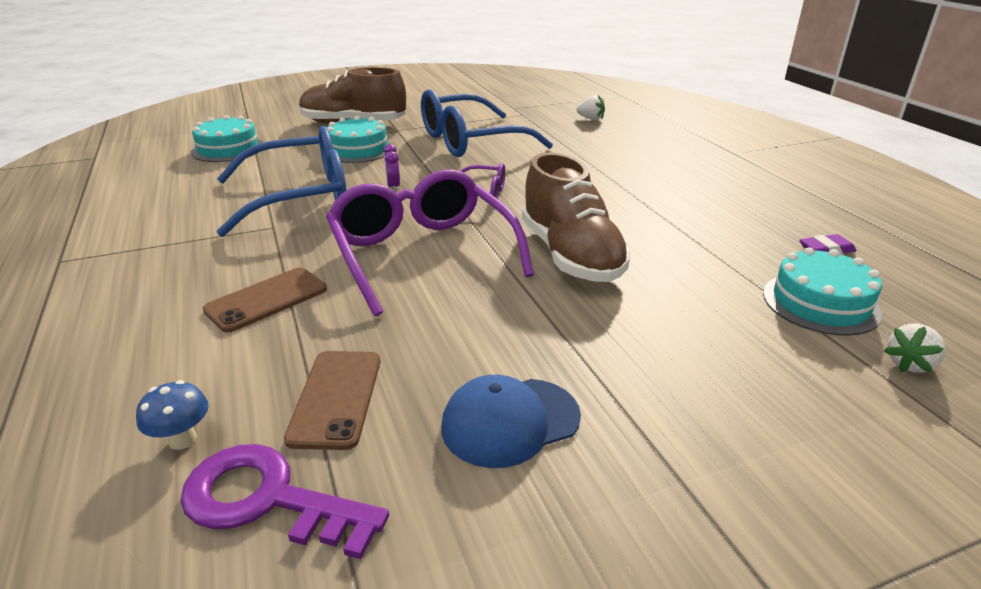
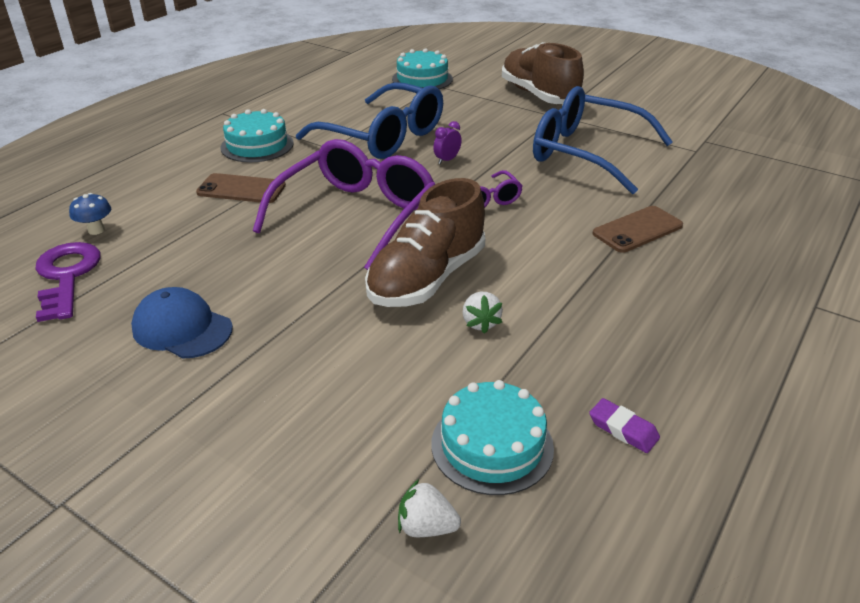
camera: 55 degrees right, 5 degrees up
brown phone [284,351,381,450] -> brown phone moved to [592,206,683,253]
turquoise cake [327,116,391,163] -> turquoise cake moved to [220,109,294,162]
white strawberry [577,95,605,120] -> white strawberry moved to [462,292,503,334]

